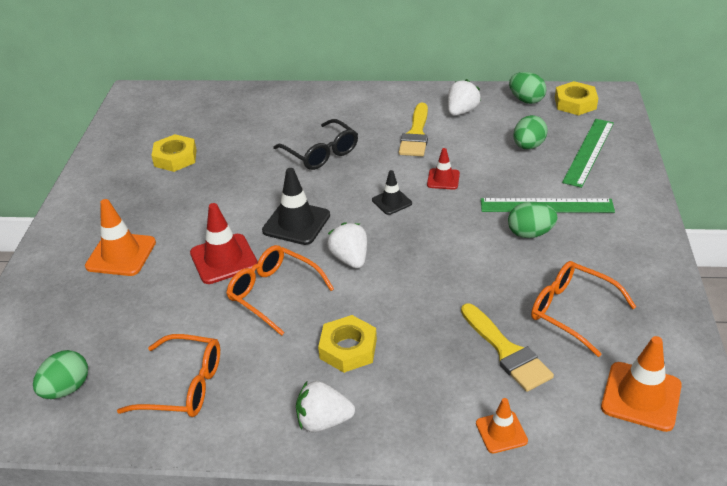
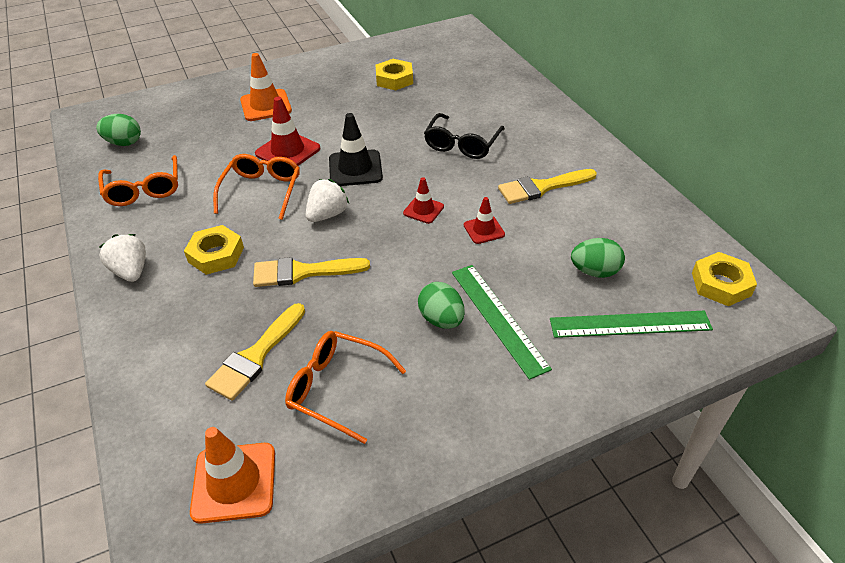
camera: 60 degrees right, 5 degrees up
black traffic cone [372,170,412,215] -> red traffic cone [403,177,444,224]
white strawberry [448,79,481,116] -> none
orange traffic cone [476,398,528,453] -> none
green egg [509,72,547,104] -> none
orange glasses [531,261,636,357] -> orange glasses turned 75 degrees counterclockwise [285,331,406,444]
none -> yellow brush [253,257,370,287]

